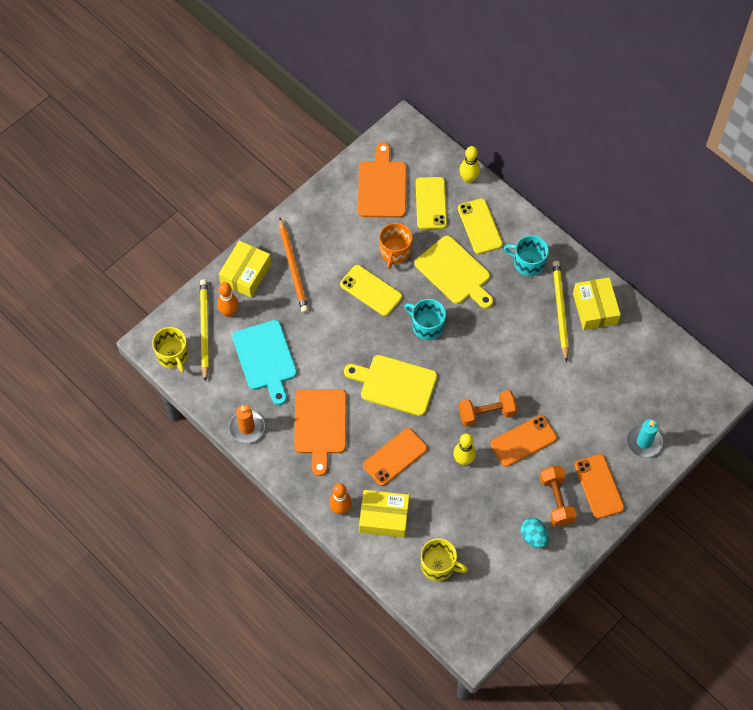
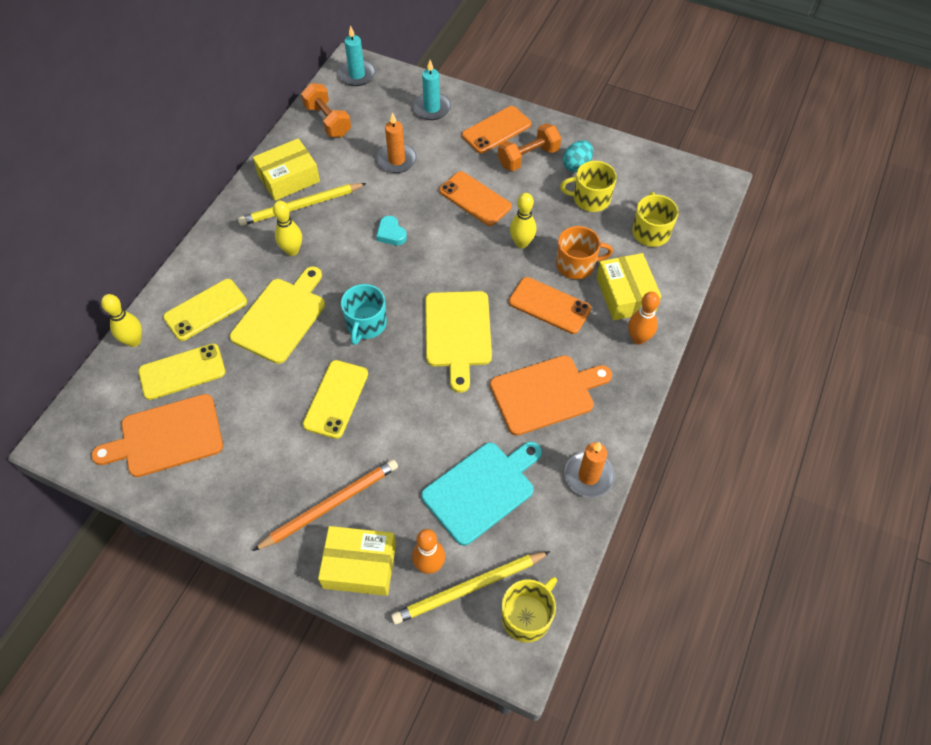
camera: 110 degrees left, 5 degrees down
orange mug [379,223,413,269] -> orange mug moved to [556,226,613,279]
orange dumbbell [458,390,517,427] -> orange dumbbell moved to [301,83,351,137]
turquoise mug [504,235,549,276] -> none
none -> yellow bowling pin [273,201,302,256]
none -> turquoise candle [338,25,375,86]
none -> turquoise heart [376,216,407,246]
none -> orange candle [377,112,417,173]
none -> yellow mug [560,161,617,212]

